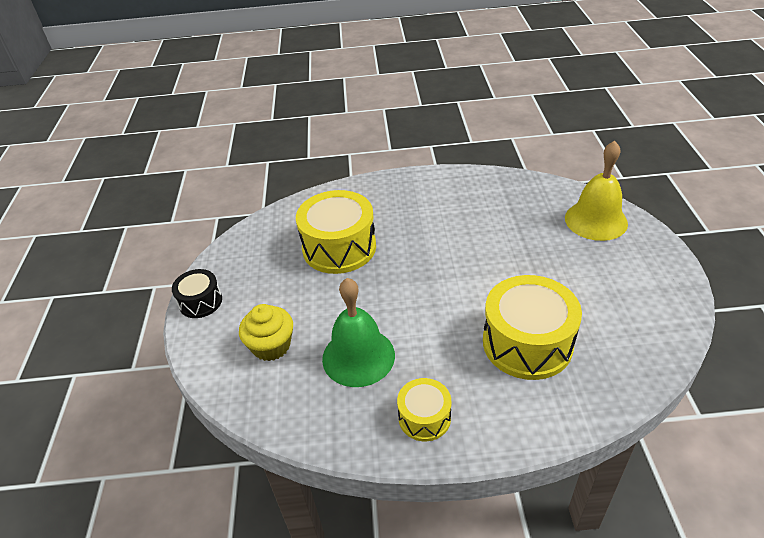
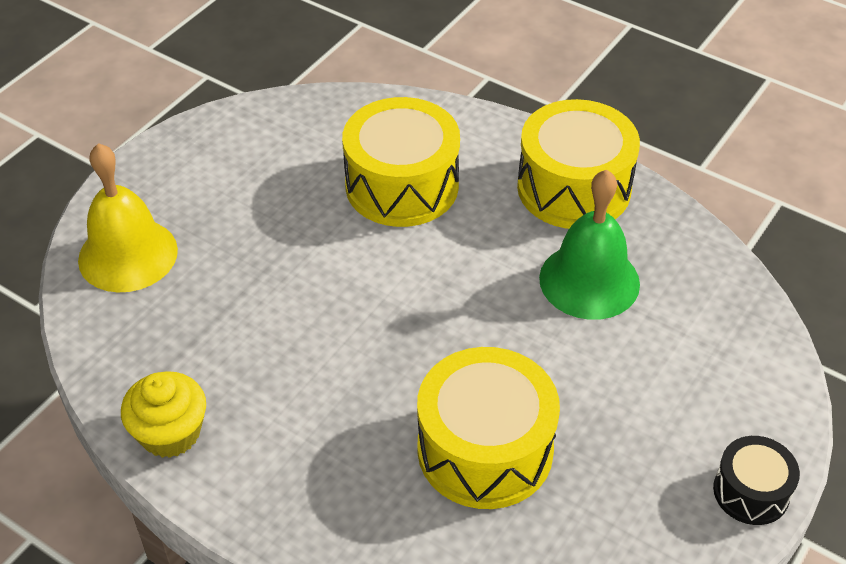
camera: 145 degrees left, 5 degrees up
yellow cupcake [239,304,293,361] -> yellow cupcake moved to [121,371,206,458]
yellow drum [397,378,451,441] -> yellow drum [517,99,640,229], size x1.85

